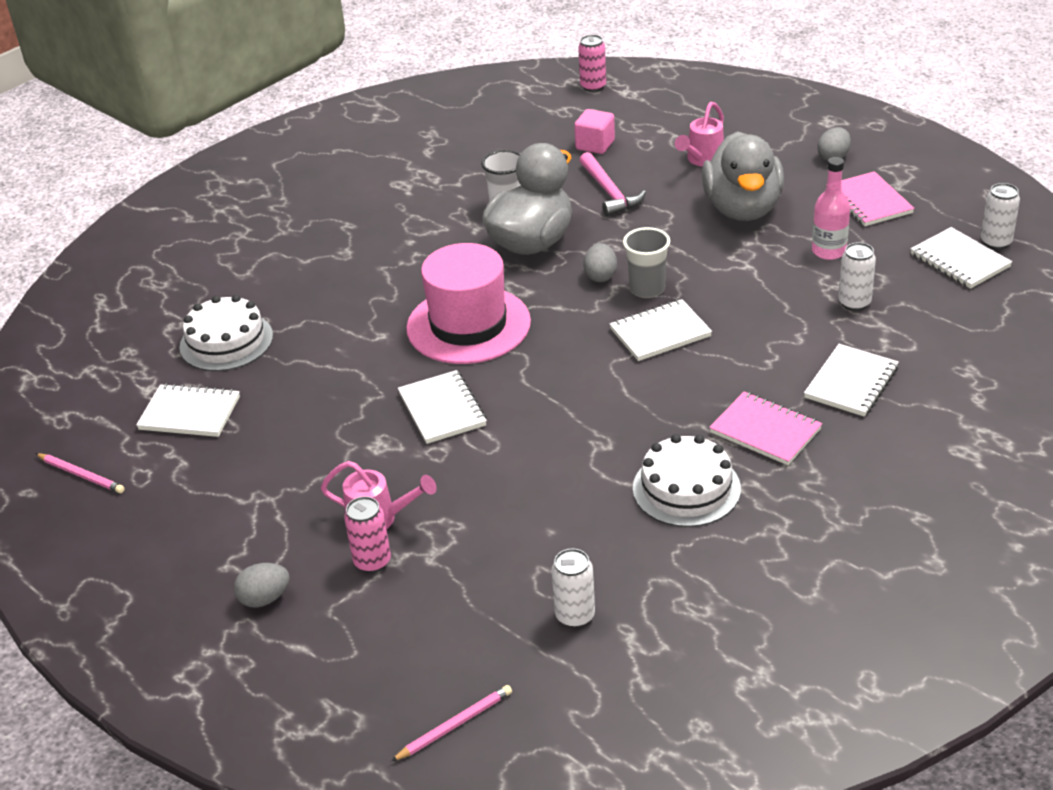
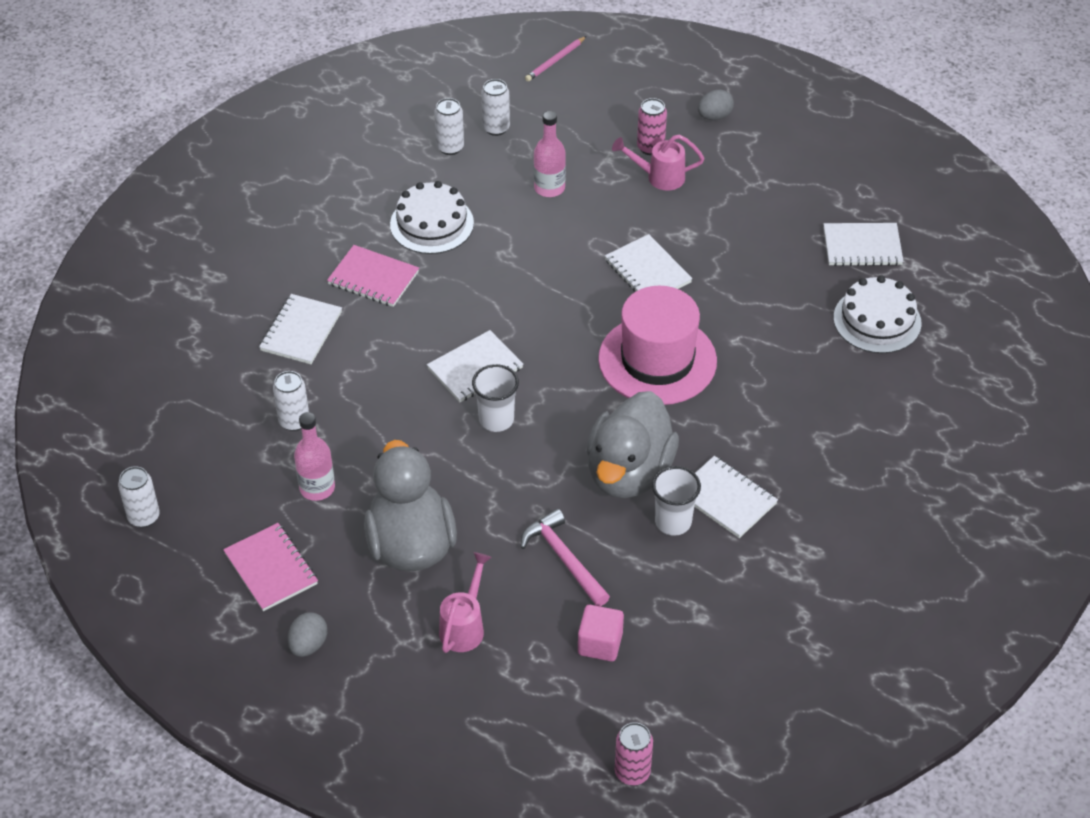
camera: 165 degrees right, 10 degrees up
pink pencil [35,453,125,493] -> none
grey egg [583,243,617,282] -> none
grey cup [623,227,670,298] -> white cup [472,364,519,432]
white notebook [911,227,1012,289] -> white notebook moved to [694,456,778,538]
none -> white can [434,98,464,155]
none -> pink bottle [534,111,566,197]

